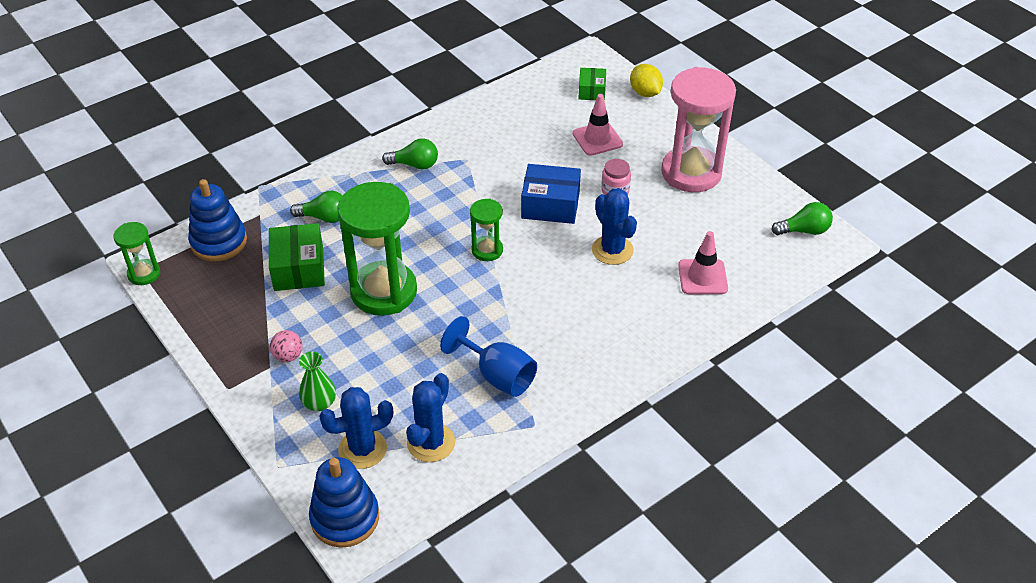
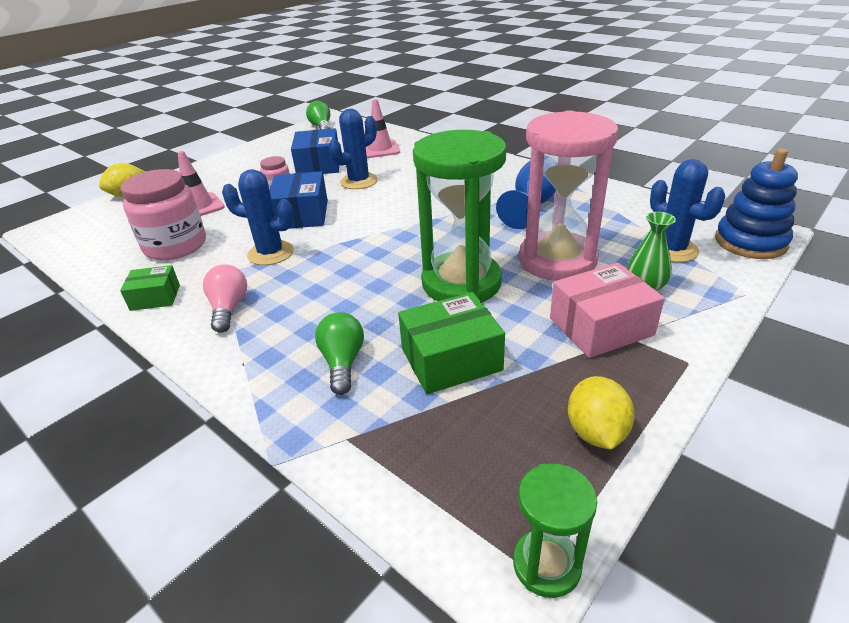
camera: 100 degrees left, 10 degrees down
blue stacking toy [188,179,247,261] -> none
pink ball [270,330,303,362] -> pink box [550,263,665,358]
green light bulb [382,138,438,170] -> pink light bulb [203,264,247,333]
blue cactus [406,373,455,462] -> blue cactus moved to [222,169,294,265]
green hourglass [470,199,503,261] -> none
green box [578,68,606,100] -> green box moved to [120,265,180,311]
pink hourglass [661,67,736,192] -> pink hourglass moved to [519,110,618,281]
none -> pink jar [121,169,206,260]
none -> blue box [291,128,339,174]
none -> yellow lemon [568,376,635,450]

